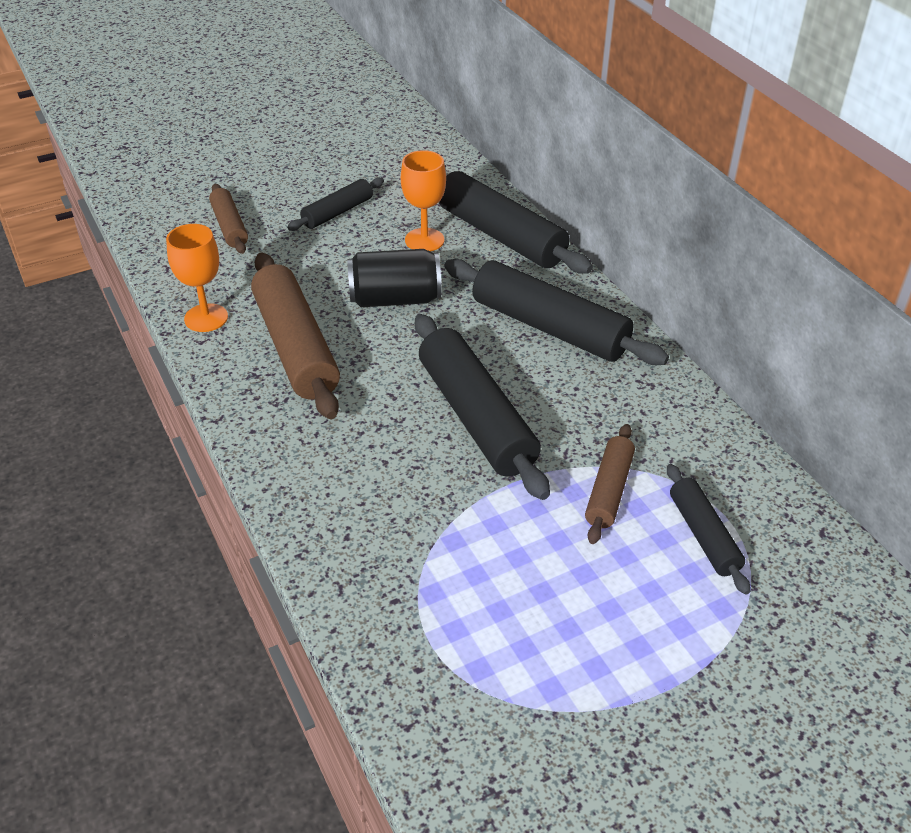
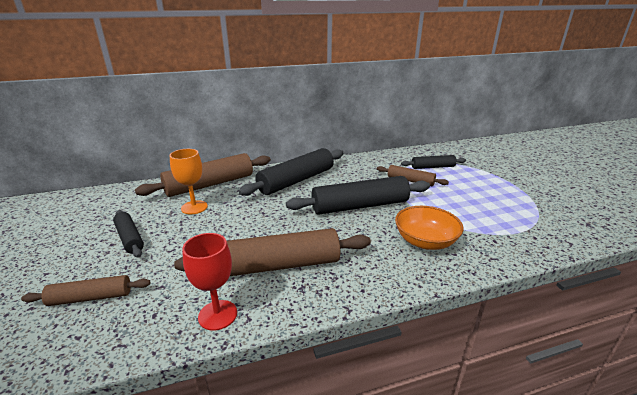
camera: 80 degrees left, 15 degrees down
orange goblet [166,224,228,332] -> red goblet [182,233,237,331]
black can [347,249,441,307] -> none
black rolling pin [438,171,593,274] -> brown rolling pin [135,153,271,197]
none -> orange bowl [395,206,464,250]

